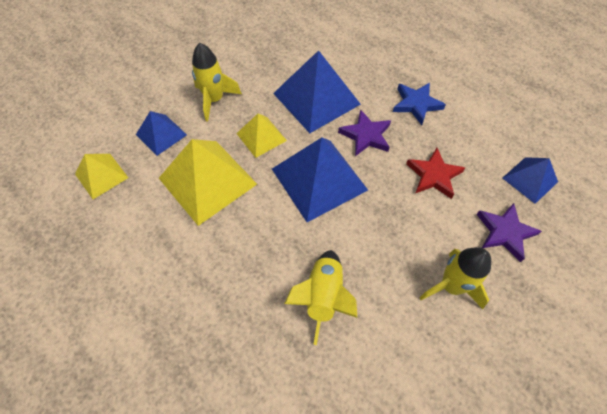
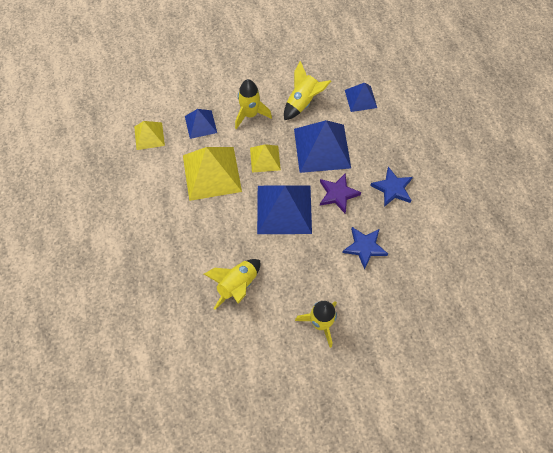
camera: 30 degrees right, 5 degrees up
red star [406,148,465,199] -> blue star [342,227,388,270]
purple star [476,203,542,262] -> none
blue pyramid [503,157,558,204] -> blue pyramid moved to [345,82,377,112]
none -> yellow rocket [284,61,331,120]

